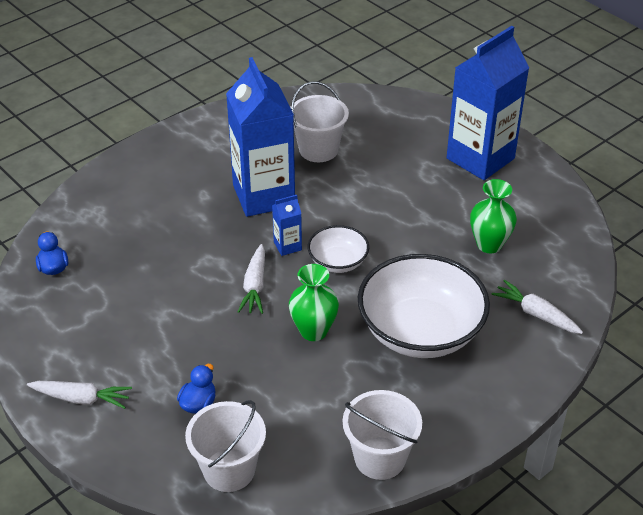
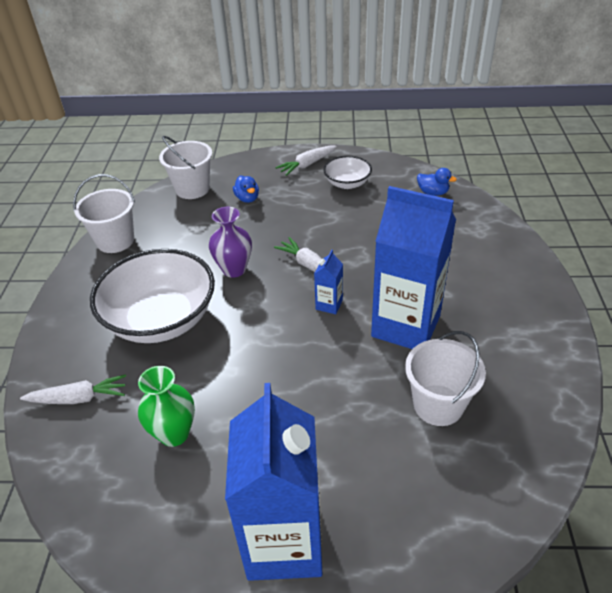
camera: 135 degrees right, 0 degrees up
green vase [289,264,339,341] -> purple vase [209,207,252,278]
white bowl [308,225,369,273] -> white bowl moved to [323,156,372,189]

